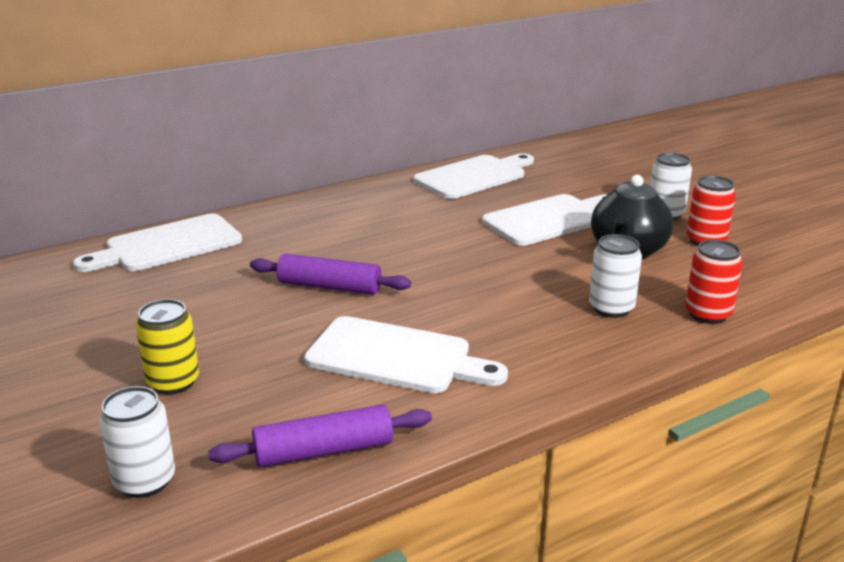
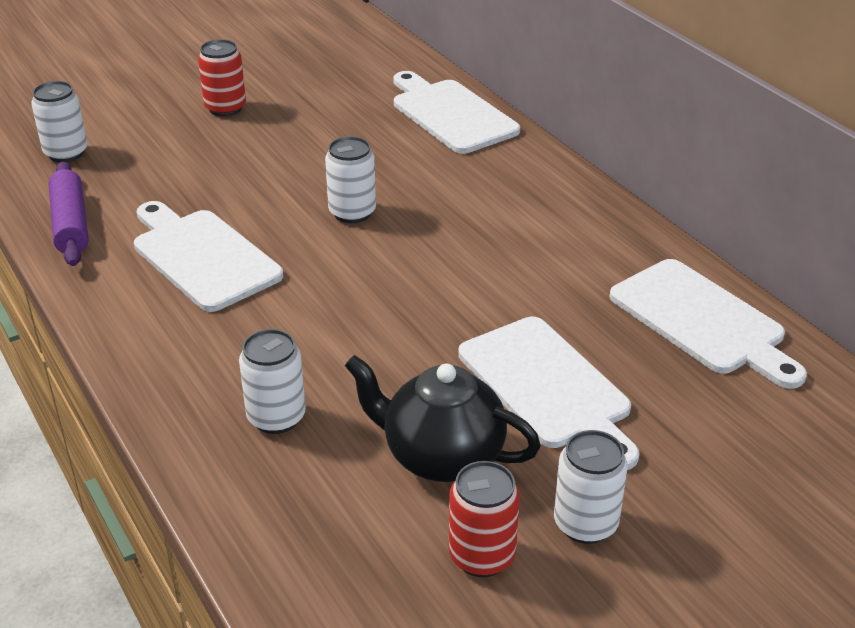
camera: 90 degrees right, 10 degrees up
yellow can [136,299,199,395] -> none
purple rolling pin [250,254,411,295] -> white can [325,136,376,223]
white cutting board [304,316,508,393] -> white cutting board turned 120 degrees clockwise [134,201,283,312]
red can [685,240,743,324] -> red can moved to [198,39,246,117]

